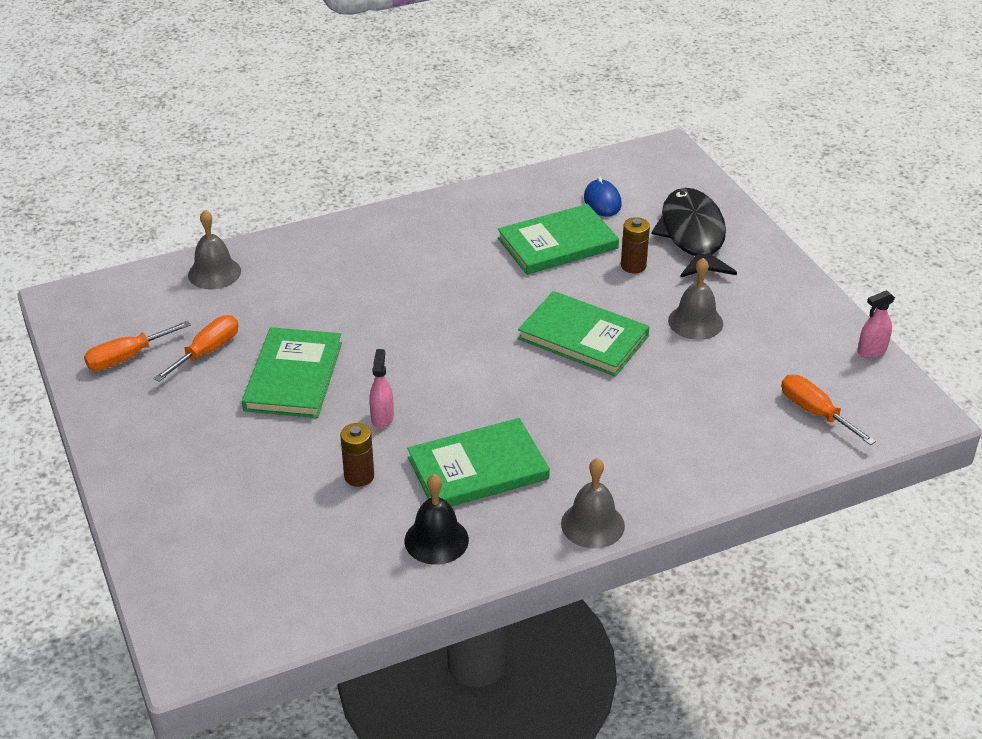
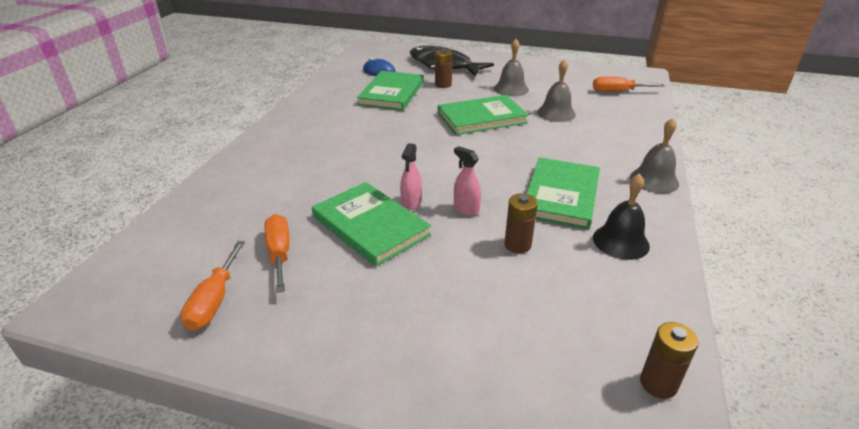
camera: 50 degrees left, 5 degrees down
grey bell [188,210,241,289] -> grey bell moved to [537,59,576,122]
pink spray bottle [857,290,895,358] -> pink spray bottle moved to [400,143,421,211]
none -> brown battery [640,322,699,399]

